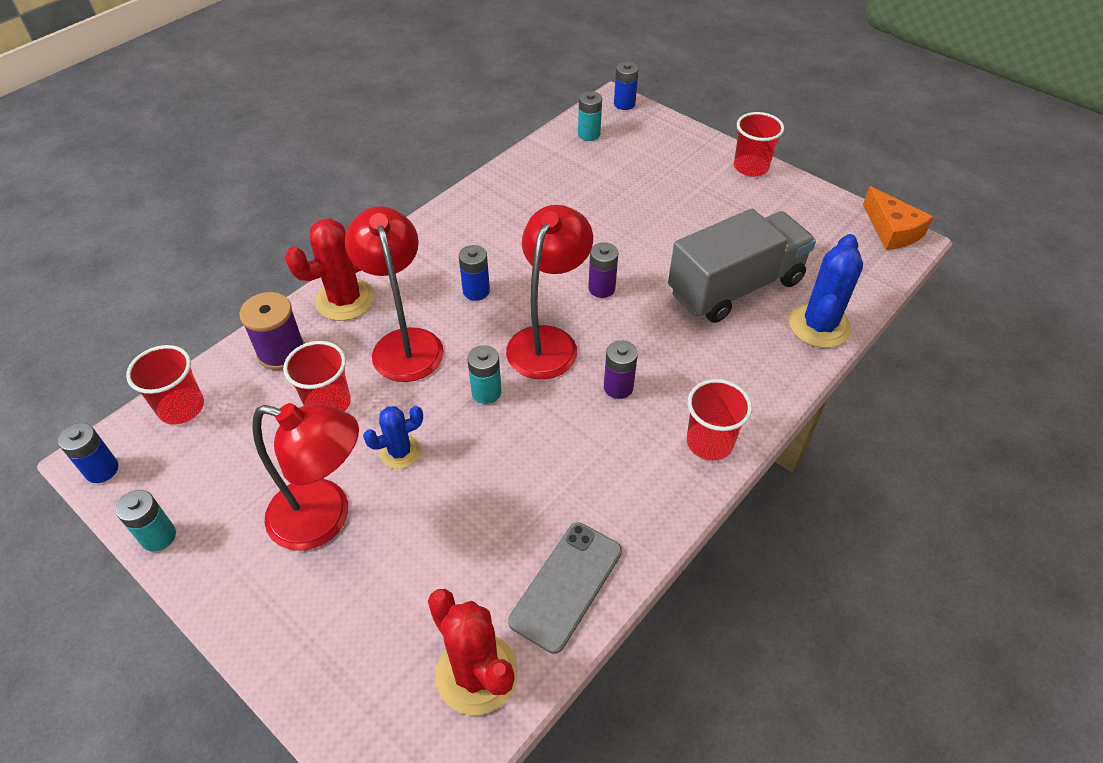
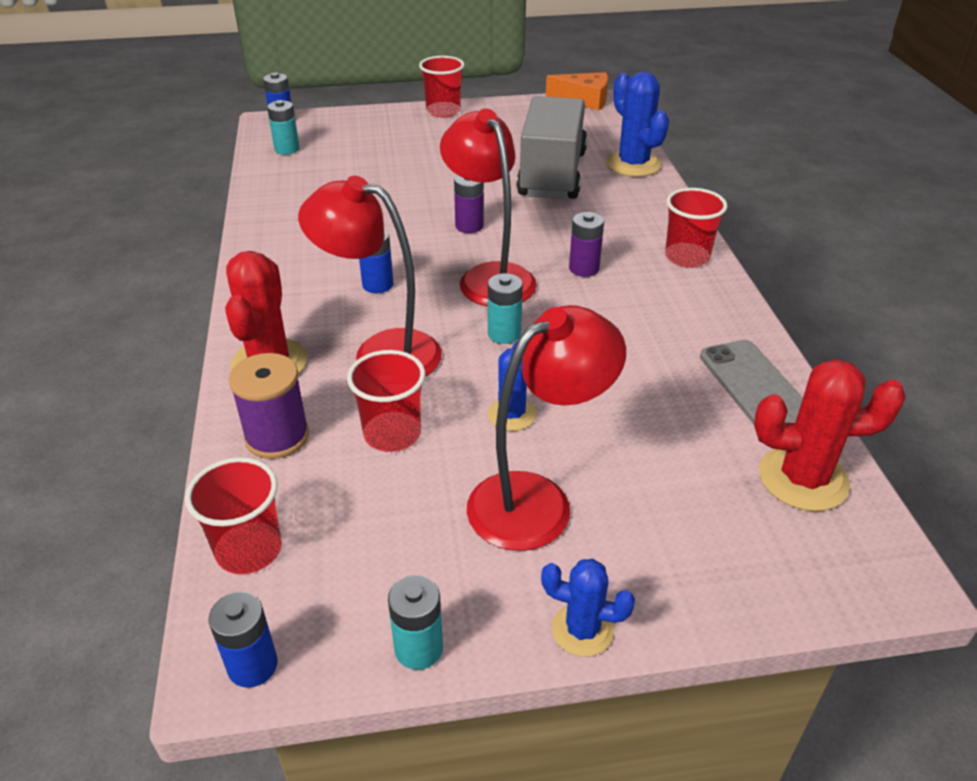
camera: 50 degrees left, 10 degrees down
none -> blue cactus [541,559,635,657]

